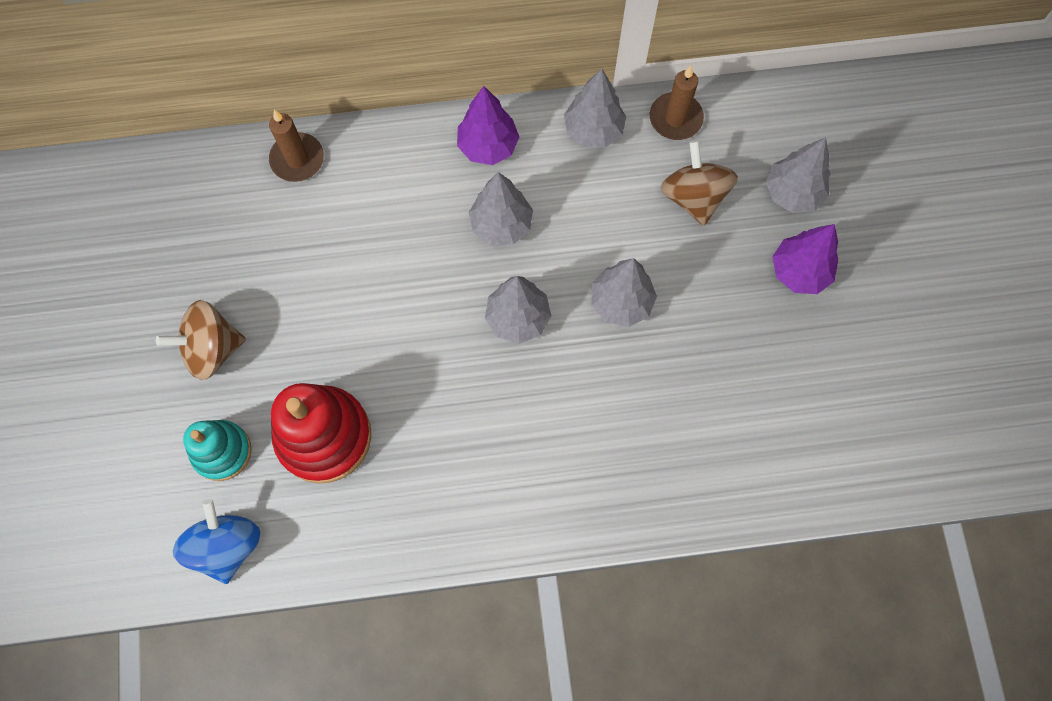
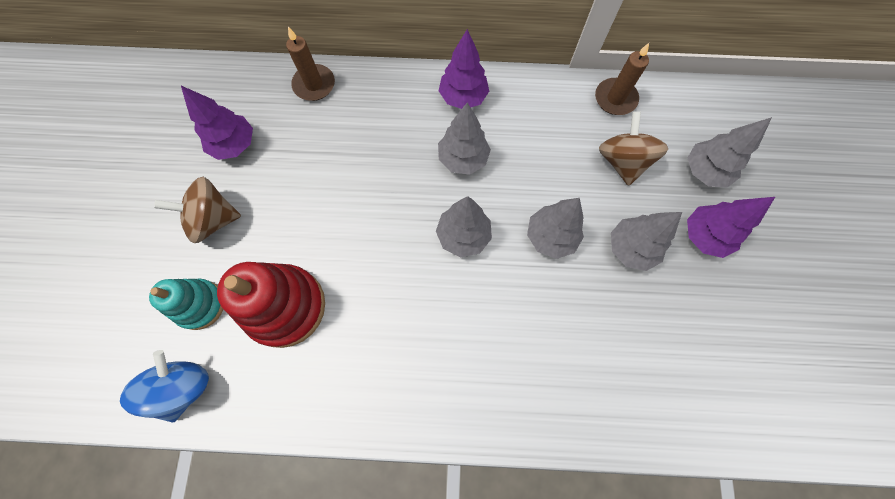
camera: 10 degrees right, 0 degrees up
grey tree [564,68,626,148] -> grey tree moved to [611,212,682,271]
none -> purple tree [181,86,253,160]

